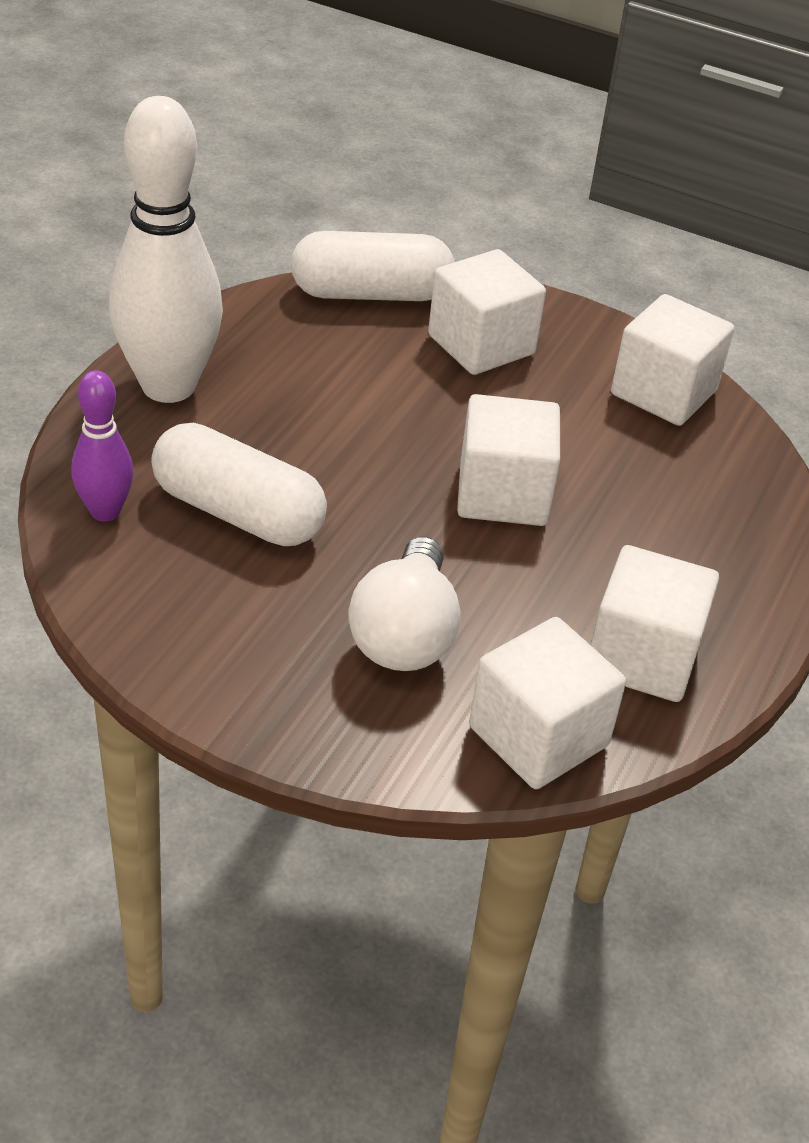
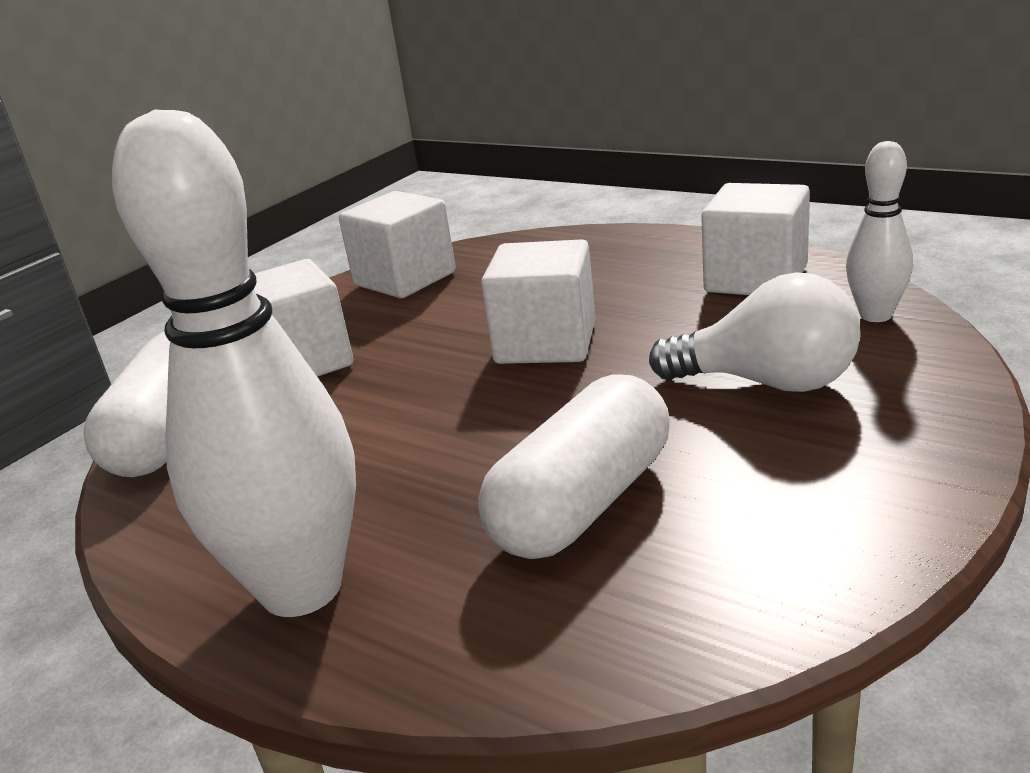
camera: 75 degrees left, 15 degrees down
purple bowling pin [71,370,134,522] -> none
white cube [469,617,626,789] -> white bowling pin [846,141,913,322]

